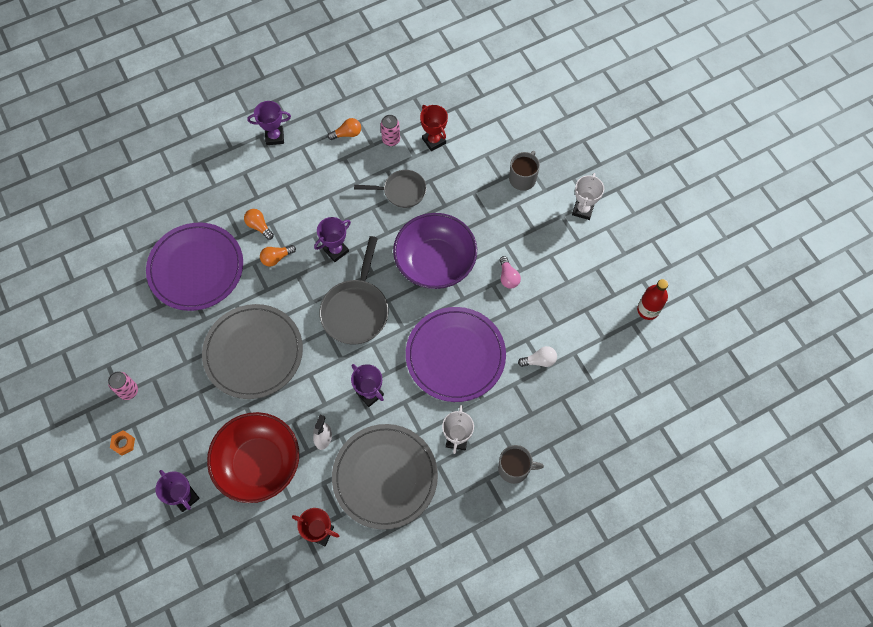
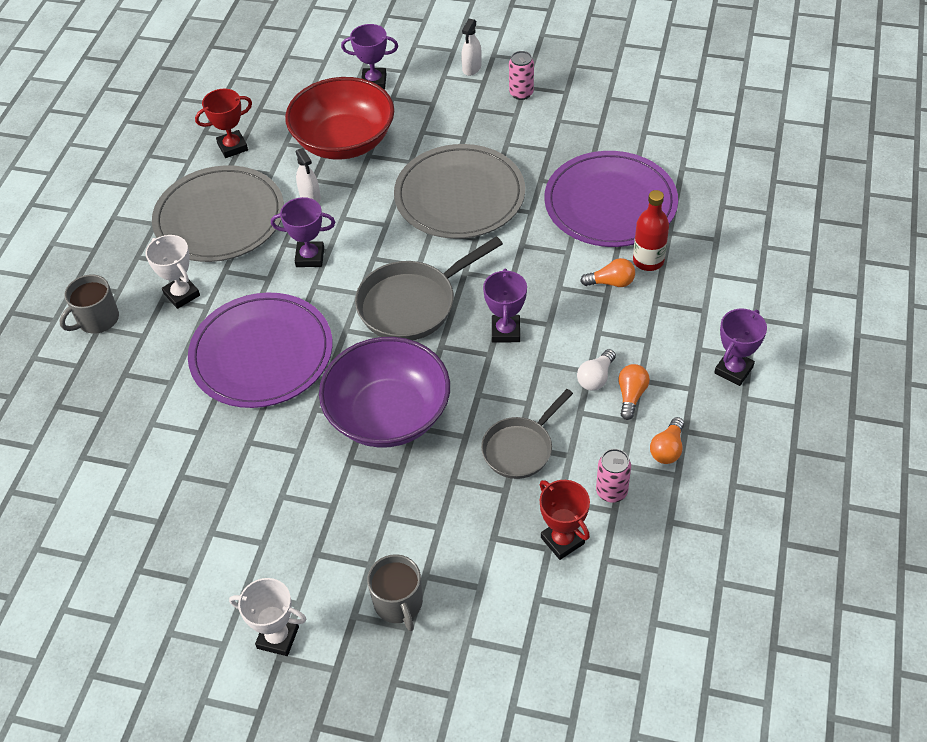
camera: 135 degrees right, 15 degrees down
orange nut [110,430,135,456] -> white spray bottle [461,19,482,76]
orange light bulb [260,245,296,266] -> orange light bulb moved to [618,364,650,420]
grey pan [319,236,389,345] -> grey pan turned 90 degrees counterclockwise [355,236,503,340]
red trophy [420,105,448,151] -> red trophy turned 45 degrees clockwise [540,480,590,560]
pink light bulb [499,256,521,289] -> none
white light bulb [518,346,557,367] -> white light bulb moved to [577,349,616,391]
white trophy [572,173,604,220] -> white trophy turned 45 degrees counterclockwise [229,578,306,656]
red bottle [637,279,668,320] -> red bottle moved to [633,190,669,271]

